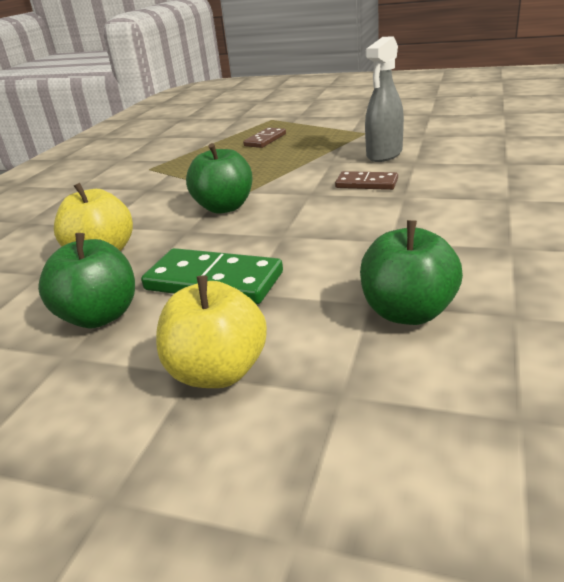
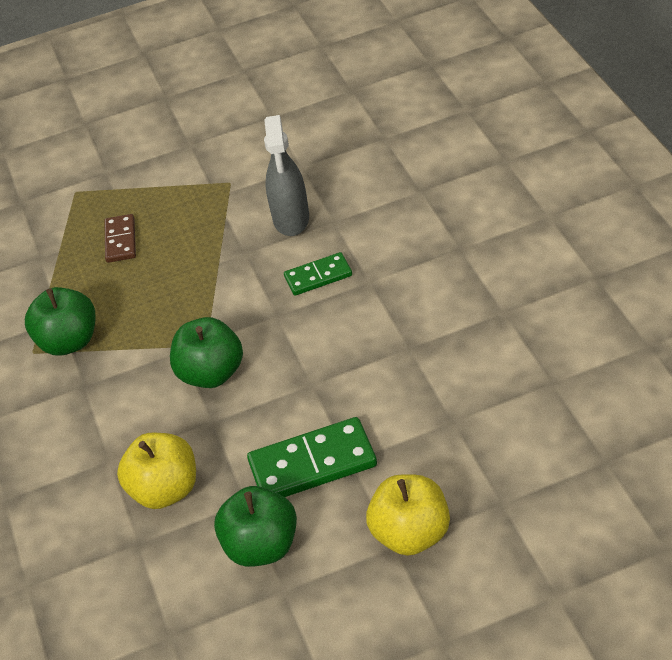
camera: 35 degrees left, 15 degrees up
brown domino [335,171,398,190] -> green domino [284,252,352,296]
green apple [360,220,463,325] -> green apple moved to [25,287,96,356]

